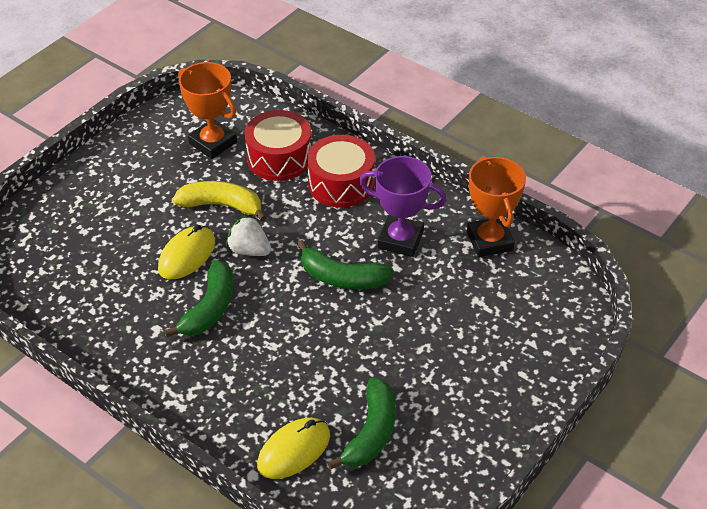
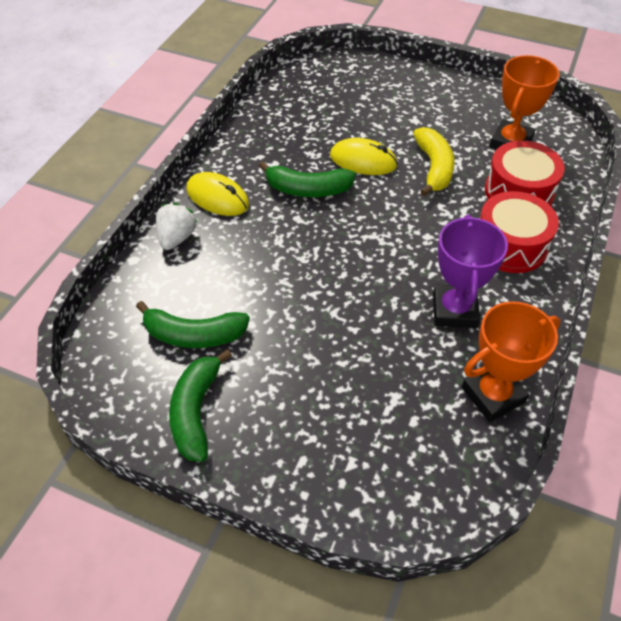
camera: 75 degrees right, 5 degrees up
white strawberry [226,215,271,256] -> white strawberry moved to [156,203,197,250]
yellow mouse [257,418,330,479] -> yellow mouse moved to [186,172,249,216]
green banana [297,240,393,290] -> green banana moved to [169,349,232,462]

